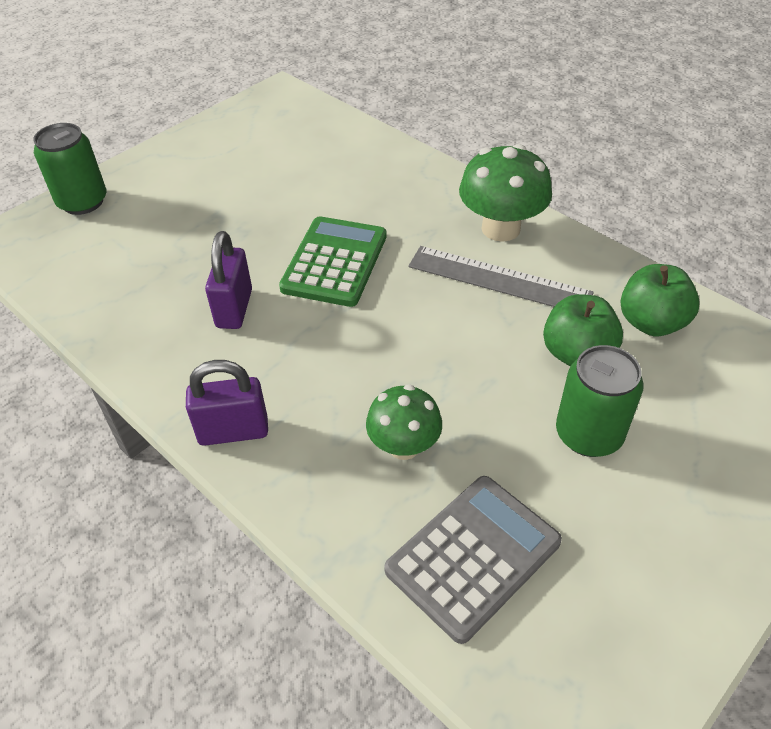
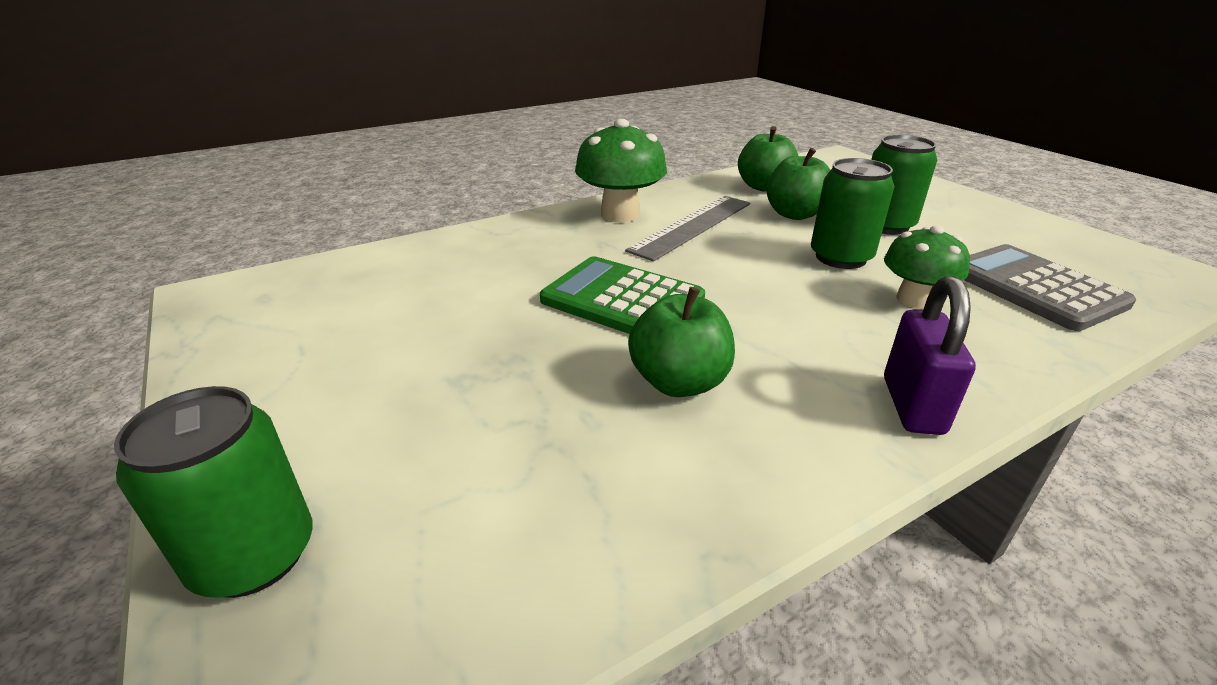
camera: 75 degrees left, 15 degrees down
purple padlock [205,231,252,329] -> green apple [628,287,735,397]
none -> green can [811,158,895,269]

